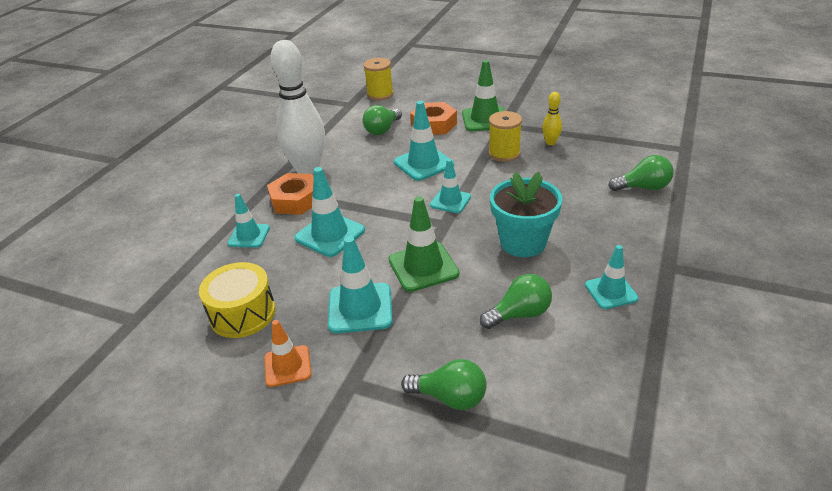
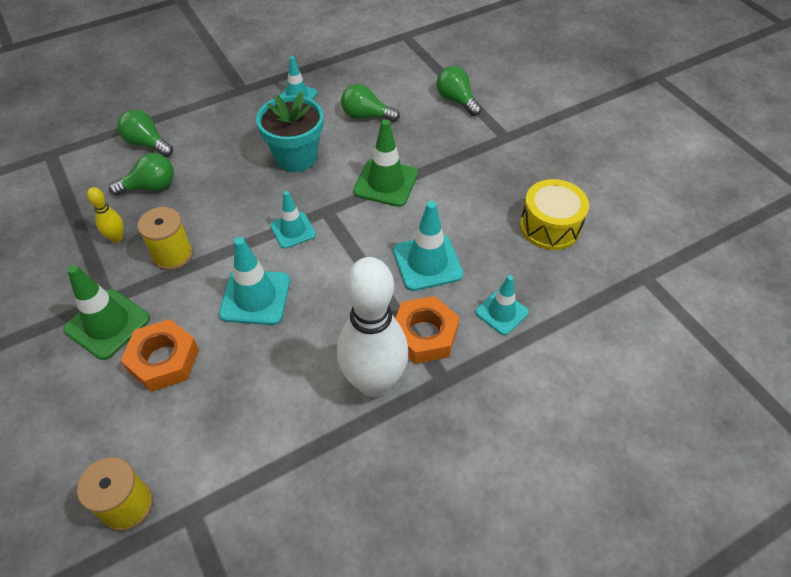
camera: 145 degrees left, 15 degrees up
orange traffic cone [264,320,311,387] -> none
turquoise traffic cone [328,236,392,333] -> none
green light bulb [362,105,402,135] -> green light bulb moved to [109,153,174,196]

